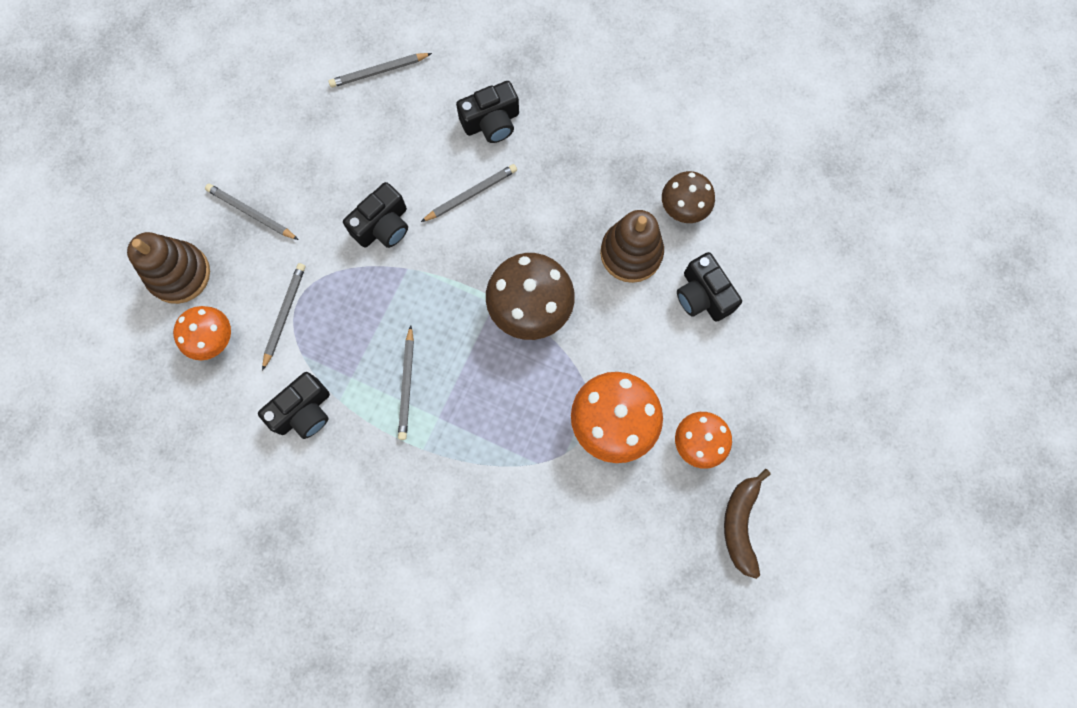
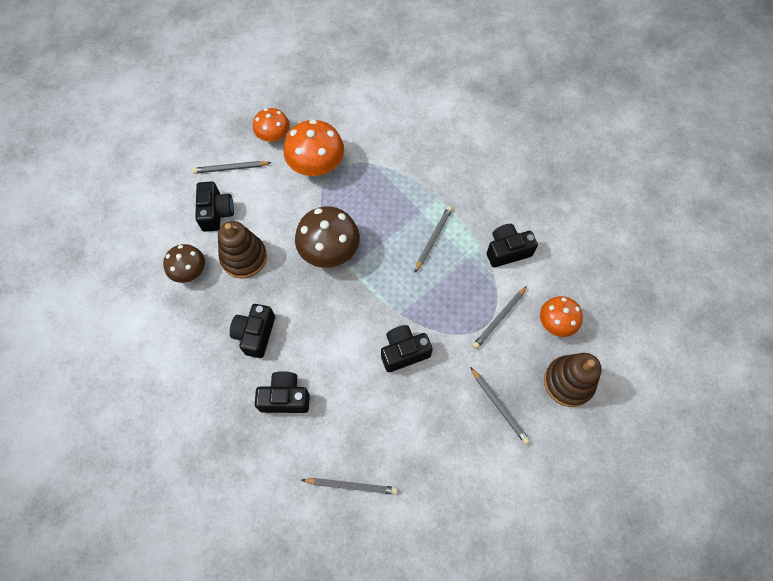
camera: 155 degrees left, 10 degrees down
grey pencil [421,164,517,222] -> grey pencil moved to [192,161,272,174]
brown banana [724,469,771,579] -> none
none -> black camera [230,304,275,358]

